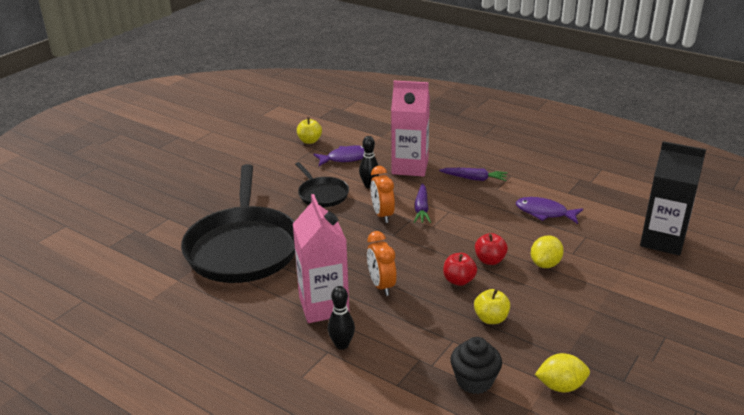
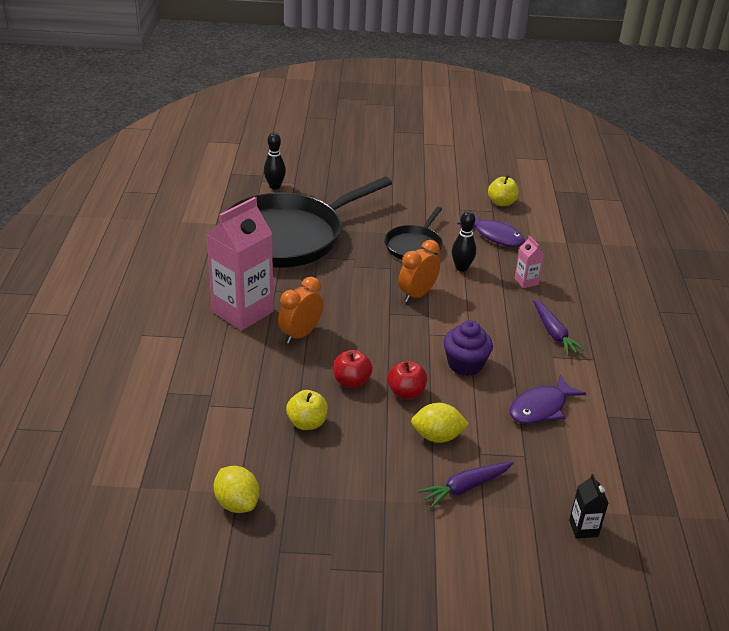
camera: 55 degrees right, 5 degrees up
black bowling pin [328,286,355,350] -> black bowling pin moved to [264,133,286,189]
pink carton [391,81,430,177] -> pink carton [514,236,544,288], size x0.43
purple carrot [414,183,431,223] -> purple carrot moved to [418,462,514,508]
black cupcake [450,337,502,394] -> none
purple fish [516,197,583,224] -> purple fish turned 120 degrees counterclockwise [509,375,586,424]
black carton [640,141,706,255] -> black carton [569,474,608,538], size x0.43
none -> purple cupcake [443,320,493,376]

